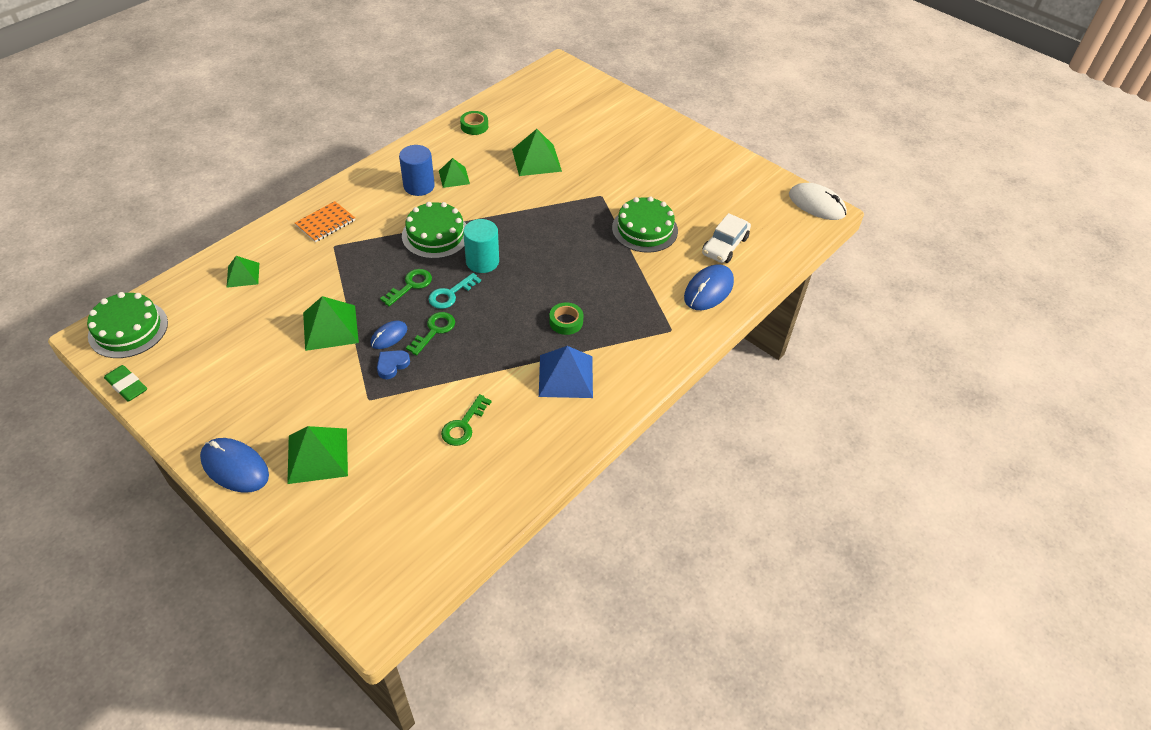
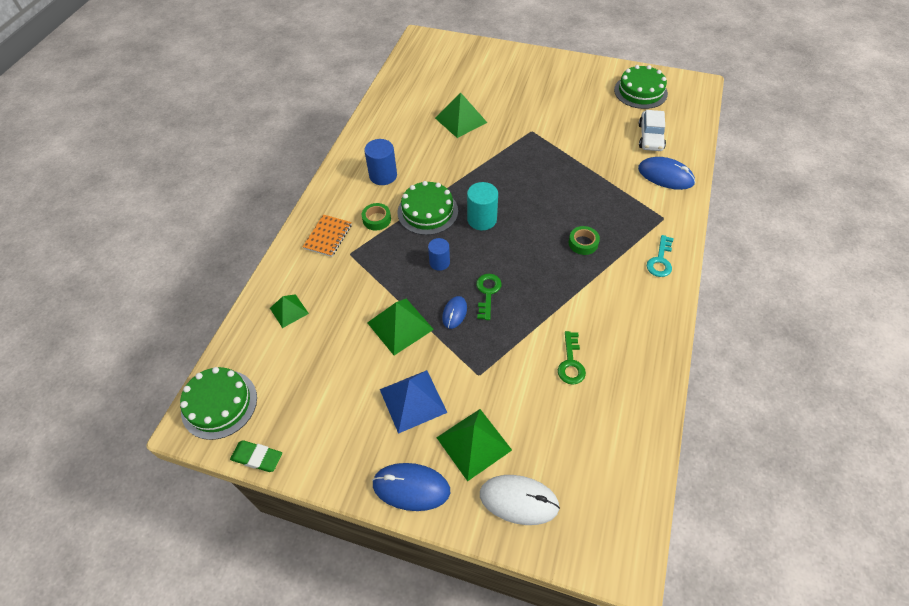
camera: 20 degrees left, 5 degrees up
blue heart [377,350,410,379] -> none
green key [380,269,432,306] -> blue cylinder [428,238,450,271]
turquoise key [428,273,481,309] -> turquoise key moved to [647,235,673,277]
green pyramid [439,158,470,188] -> none
green tape [460,111,488,135] -> green tape moved to [362,203,391,230]
blue pyramid [539,346,593,398] -> blue pyramid moved to [380,370,447,434]
green cake [612,196,678,253] -> green cake moved to [614,65,668,109]
blue mouse [684,264,734,310] -> blue mouse turned 75 degrees counterclockwise [638,157,695,190]
white mouse [789,183,847,220] -> white mouse moved to [480,475,560,525]

